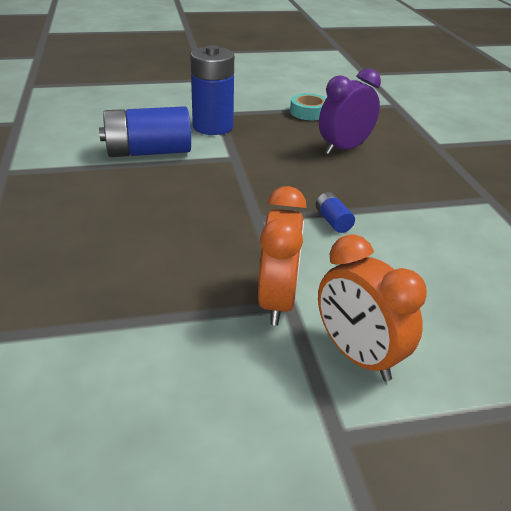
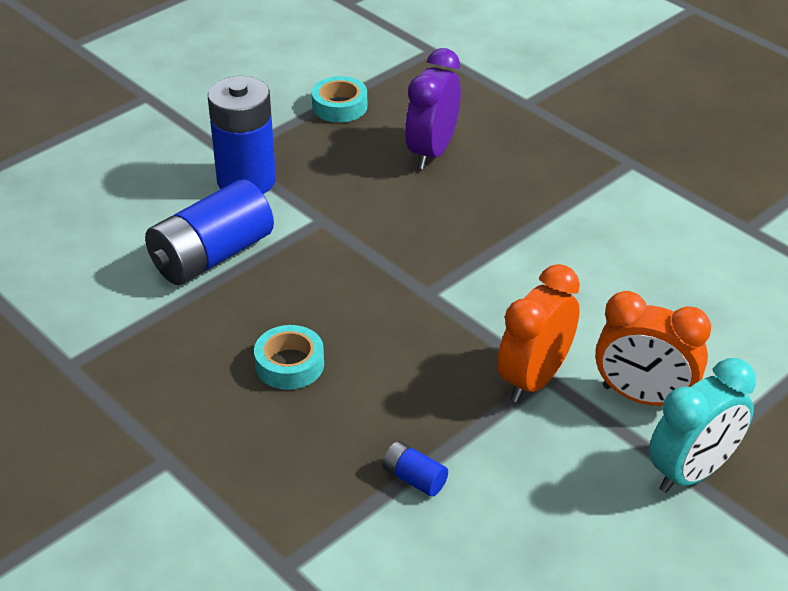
camera: 30 degrees left, 5 degrees up
orange clock [258,186,307,326] -> orange clock turned 120 degrees counterclockwise [497,264,580,402]
blue battery [316,192,355,233] -> blue battery moved to [382,441,448,497]
none -> turquoise tape [254,325,324,390]
none -> turquoise clock [649,358,756,493]

